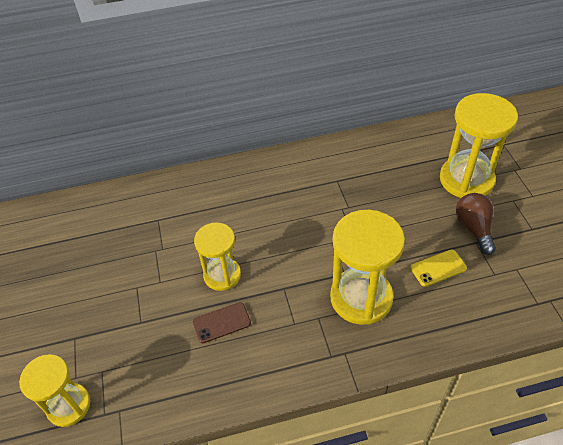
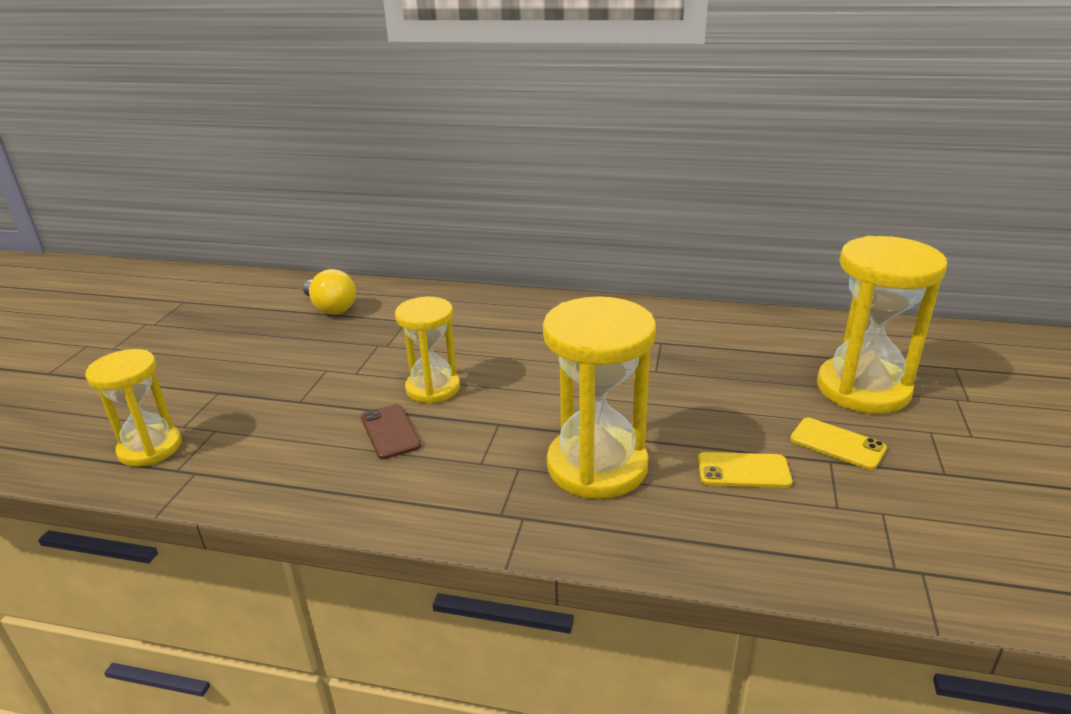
camera: 25 degrees right, 20 degrees down
brown phone [193,302,251,343] -> brown phone turned 60 degrees clockwise [361,404,421,459]
brown light bulb [456,193,496,255] -> yellow phone [790,418,887,470]
none -> yellow light bulb [303,269,356,315]

